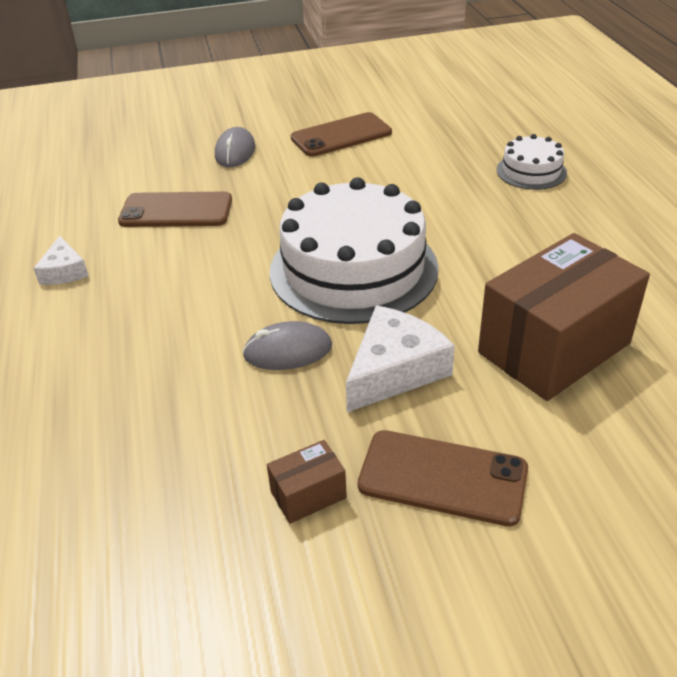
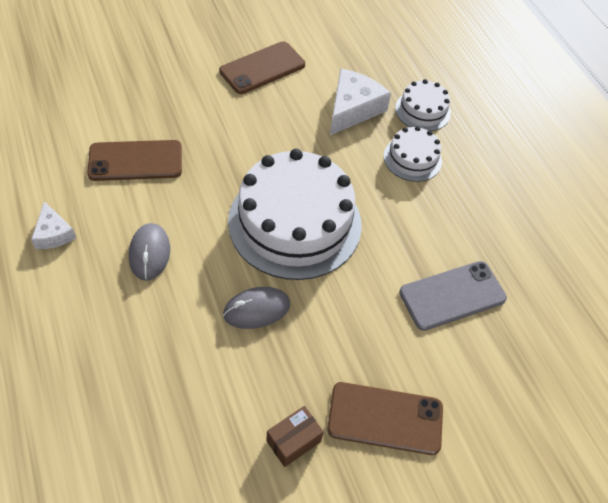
camera: 15 degrees left, 15 degrees up
grey mouse [215,127,255,167] -> grey mouse moved to [129,223,170,281]
white cheese [346,306,455,412] -> white cheese moved to [330,68,391,135]
brown box [478,233,650,401] -> grey phone [399,261,507,331]
none -> white cake [384,126,442,182]

